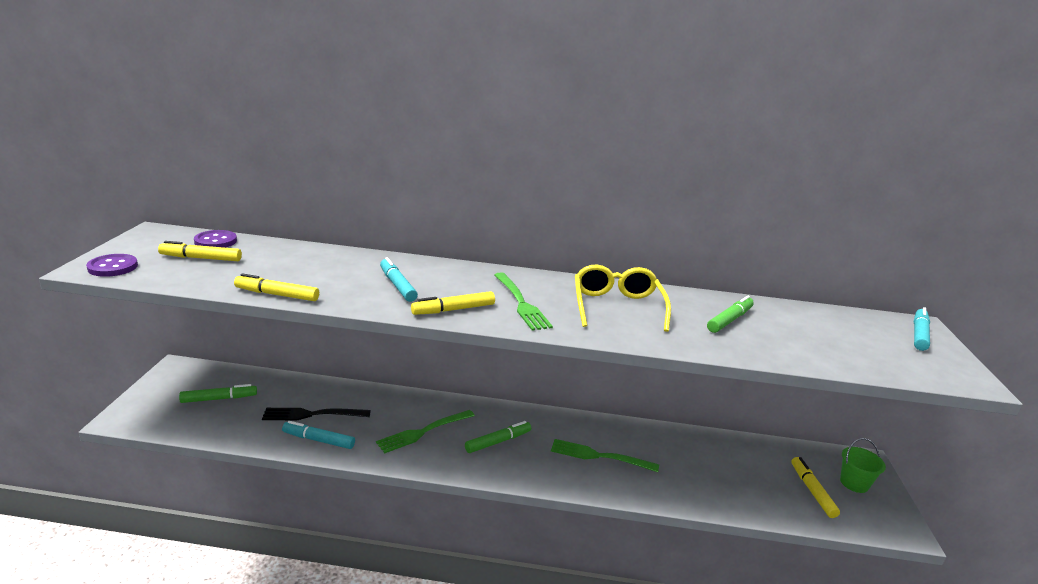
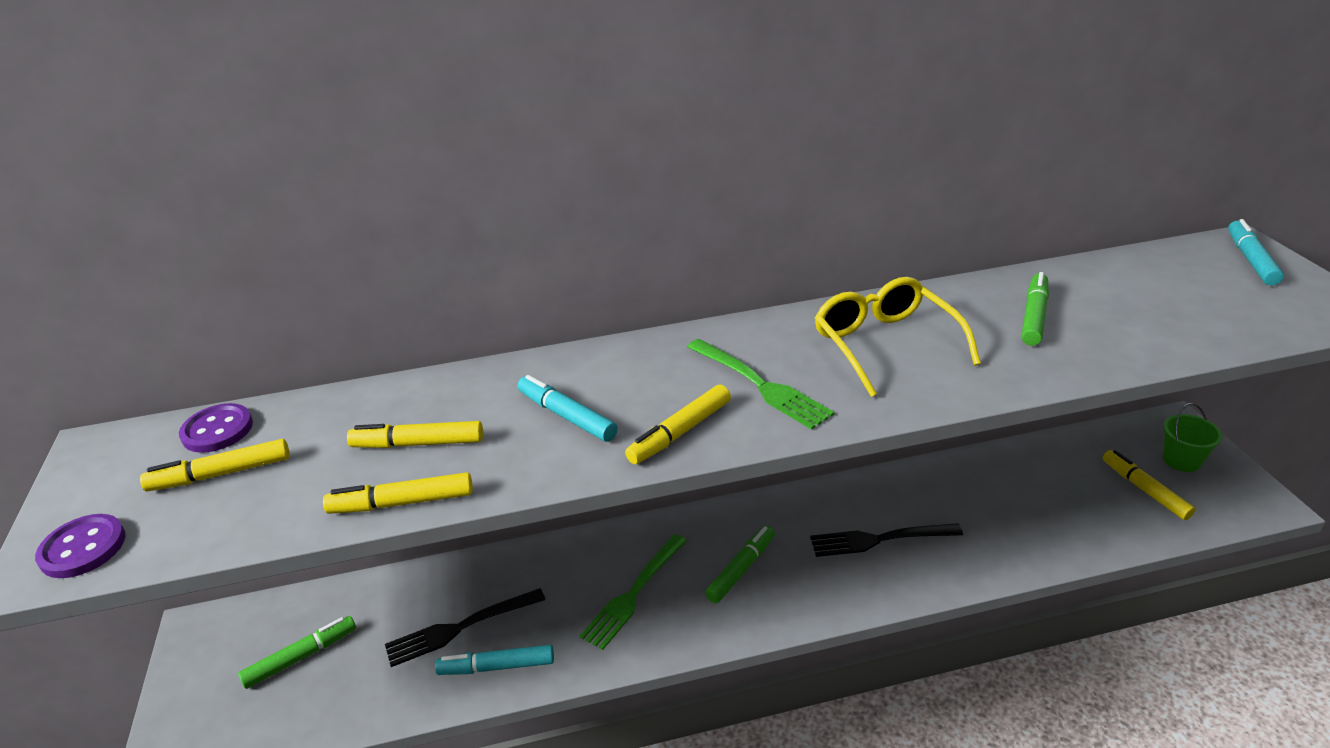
camera: 15 degrees left, 10 degrees up
green fork [551,439,659,472] -> black fork [810,523,963,557]
none -> yellow marker [347,421,483,448]

